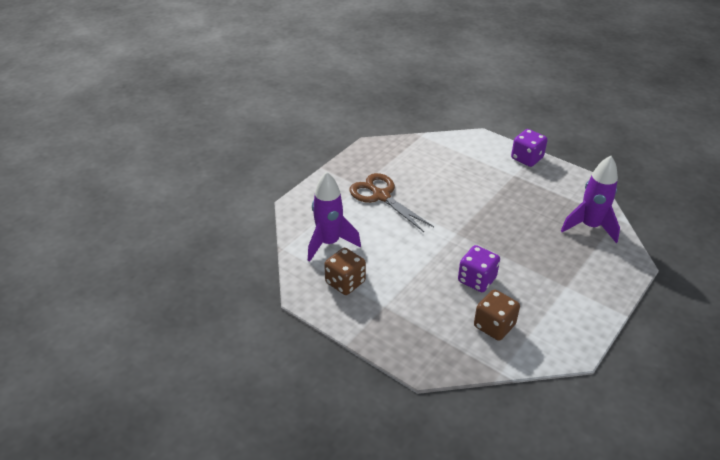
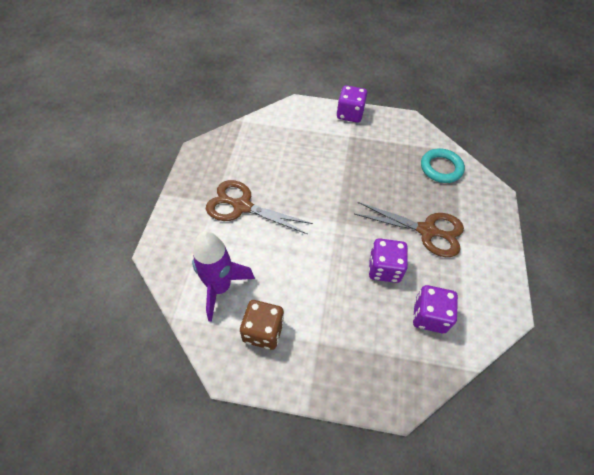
camera: 30 degrees left, 15 degrees up
brown dice [474,289,520,341] -> purple dice [413,285,458,333]
purple rocket [561,156,620,243] -> turquoise ring [421,149,465,183]
none -> brown scissors [354,202,464,257]

